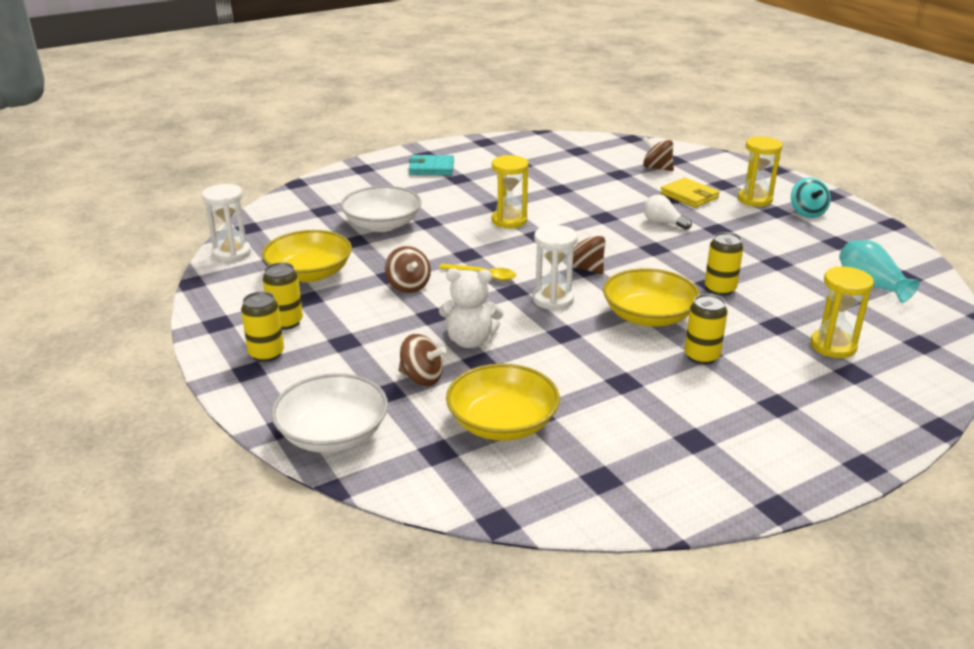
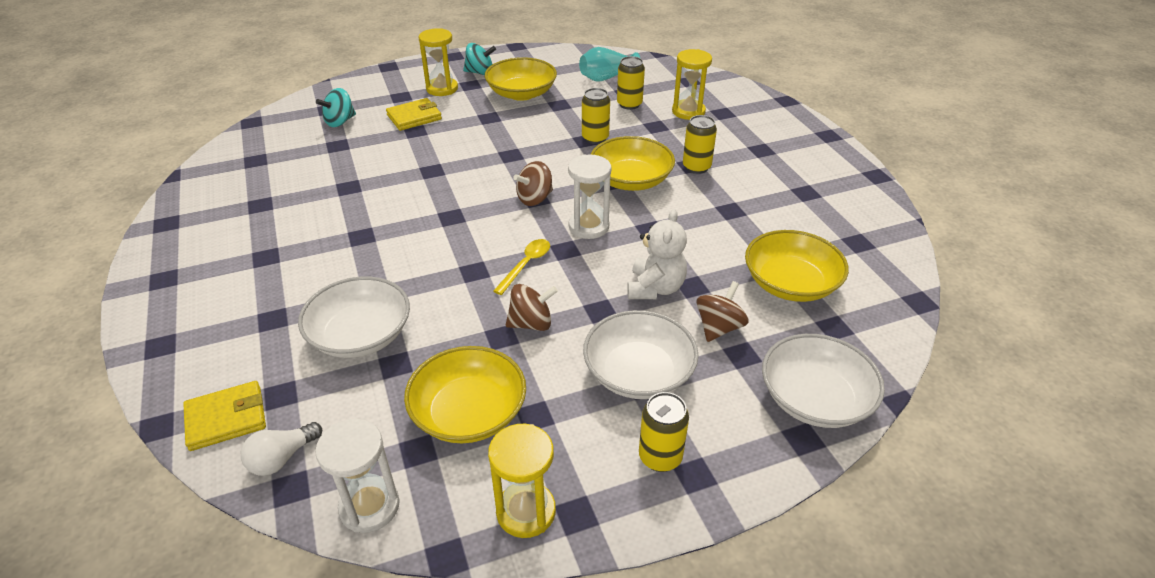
camera: 80 degrees left, 10 degrees up
yellow can [263,262,303,330] -> yellow can moved to [617,56,645,110]
turquoise wallet [409,155,454,175] -> none
yellow hourglass [492,155,529,228] -> yellow hourglass moved to [488,424,556,538]
brown spinning top [642,137,674,171] -> turquoise spinning top [316,88,356,127]
white light bulb [643,194,692,230] -> white light bulb moved to [241,422,322,476]
none -> yellow wallet [183,381,266,451]
none -> yellow bowl [485,57,557,101]
none -> white bowl [583,310,699,399]

